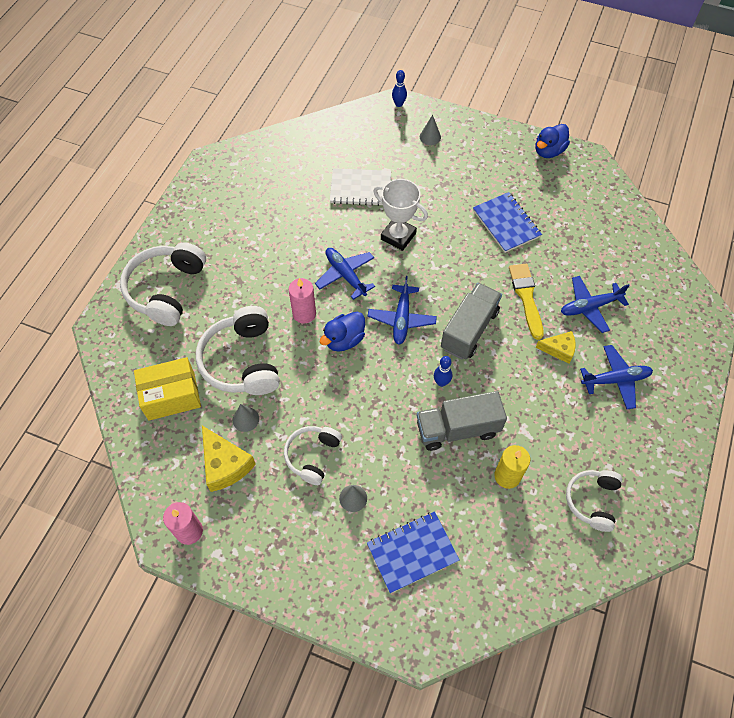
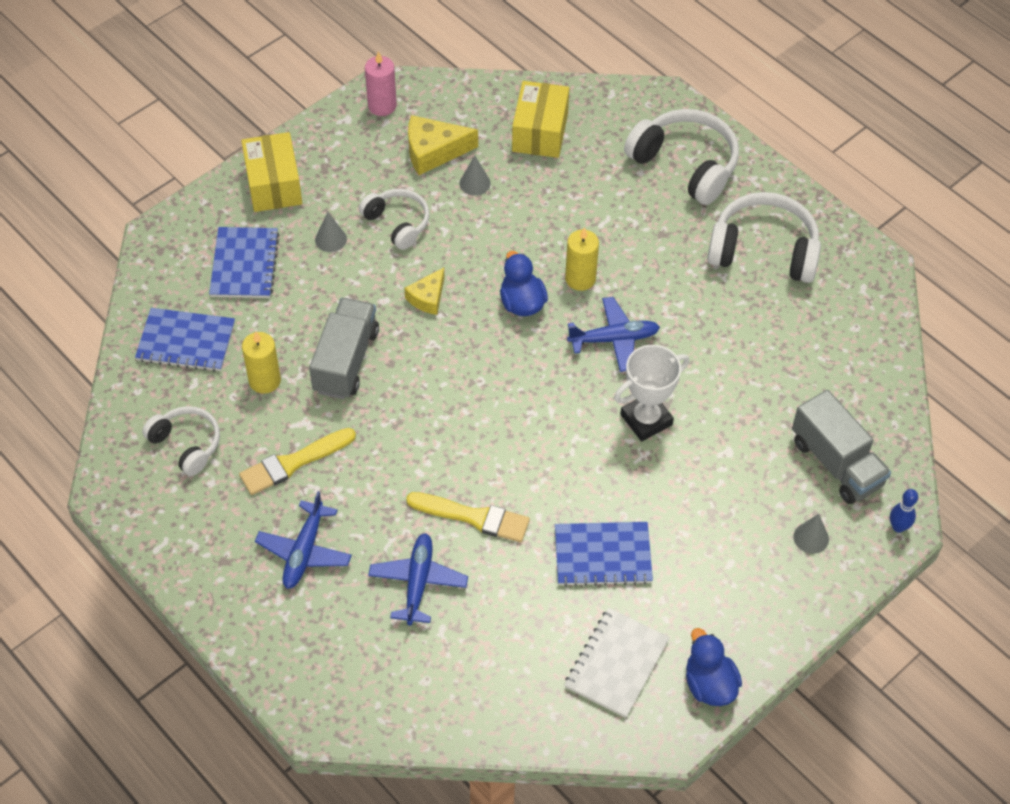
camera: 115 degrees right, 5 degrees down
white headphones [196,306,280,395] -> white headphones moved to [707,192,821,283]
pink candle [288,278,316,324] -> yellow candle [565,227,599,291]
white notebook [330,168,391,206] -> white notebook moved to [564,608,670,718]
blue plane [368,276,437,345] -> none
blue bowling pin [434,356,452,387] -> none
grey truck [441,283,502,359] -> grey truck moved to [792,390,891,504]
yellow cheese [536,331,576,364] -> yellow cheese moved to [404,268,444,315]
none -> blue notebook [135,308,235,372]
none -> yellow brush [239,428,356,495]
none -> yellow box [241,132,302,212]

